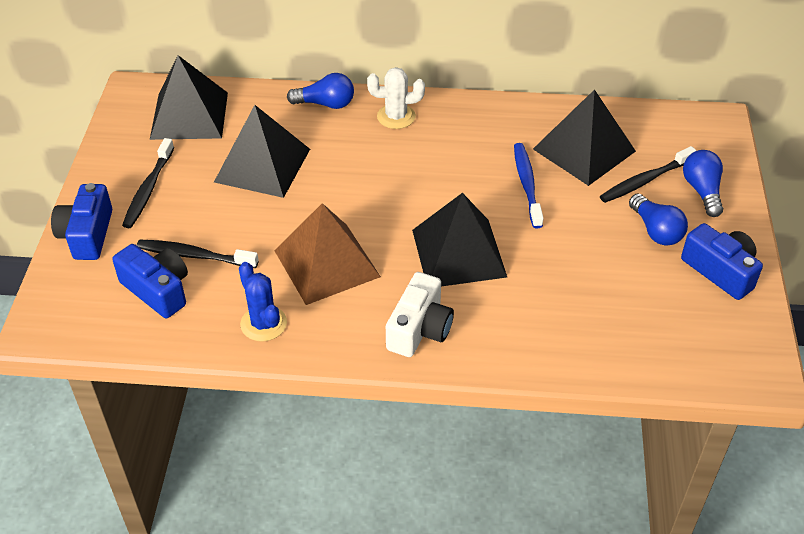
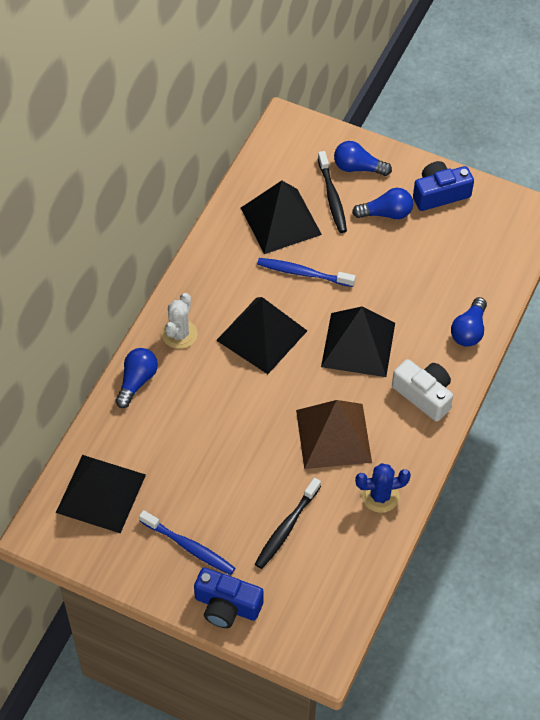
camera: 70 degrees left, 10 degrees up
blue camera [112,244,188,318] -> none
black toothbrush [122,138,174,228] -> blue toothbrush [139,510,235,575]
black pyramid [214,105,310,198] -> black pyramid moved to [216,297,307,374]
none -> blue light bulb [451,297,487,347]

